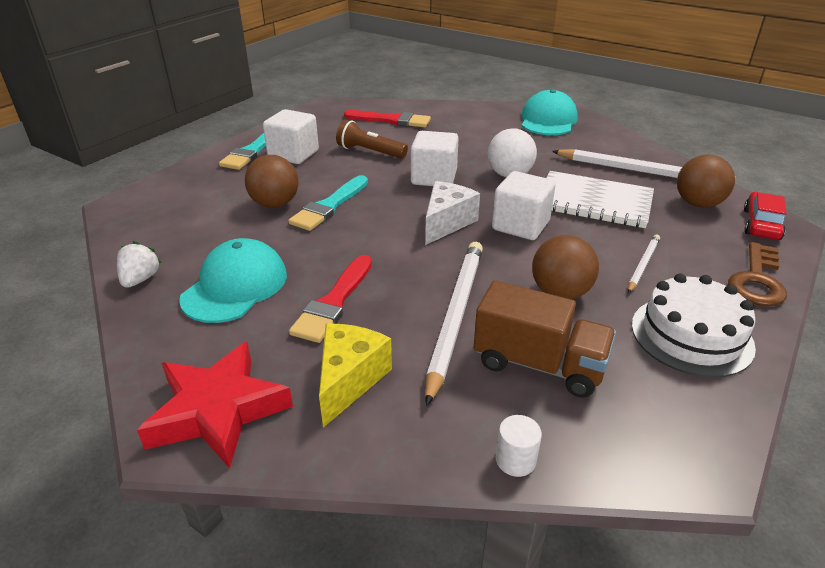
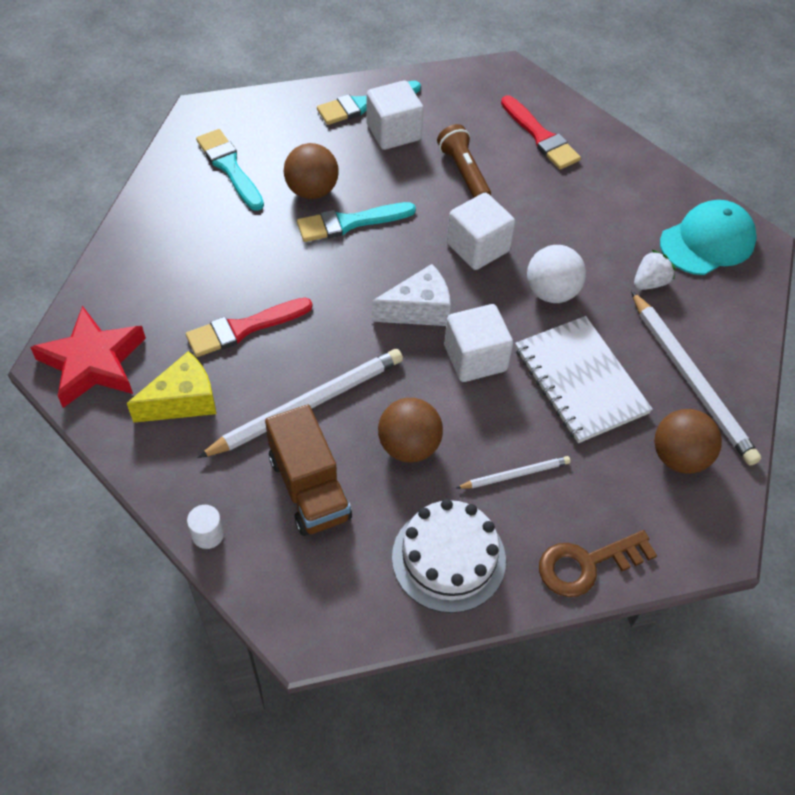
camera: 40 degrees right, 20 degrees up
white strawberry [117,241,162,288] -> white strawberry moved to [634,250,676,290]
turquoise cap [179,238,287,323] -> none
red car [744,192,787,240] -> none
none -> turquoise brush [196,129,264,211]

